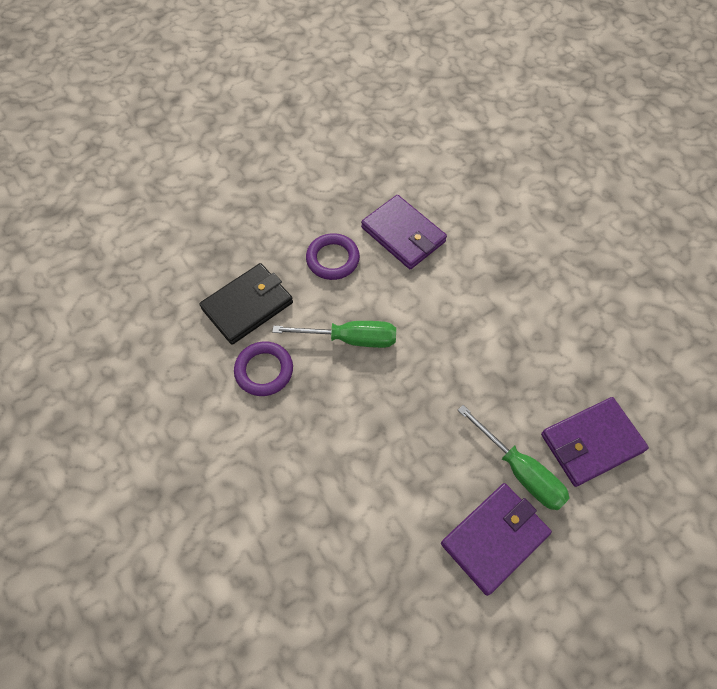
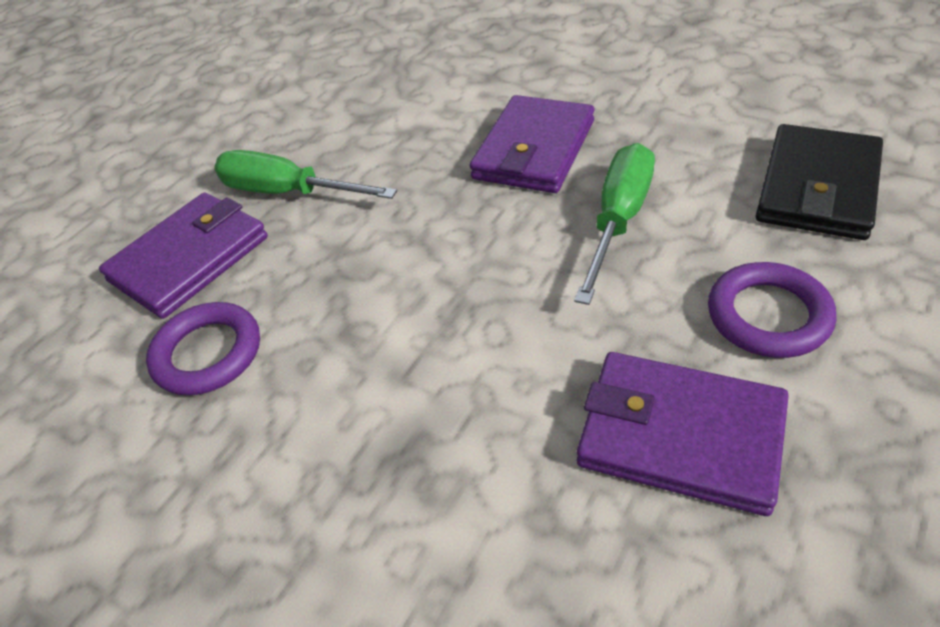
camera: 160 degrees right, 15 degrees down
purple ring [234,341,293,396] -> purple ring moved to [146,302,260,395]
green screwdriver [272,321,396,348] -> green screwdriver turned 135 degrees clockwise [574,143,655,305]
purple wallet [441,483,552,596] -> purple wallet moved to [470,95,594,193]

